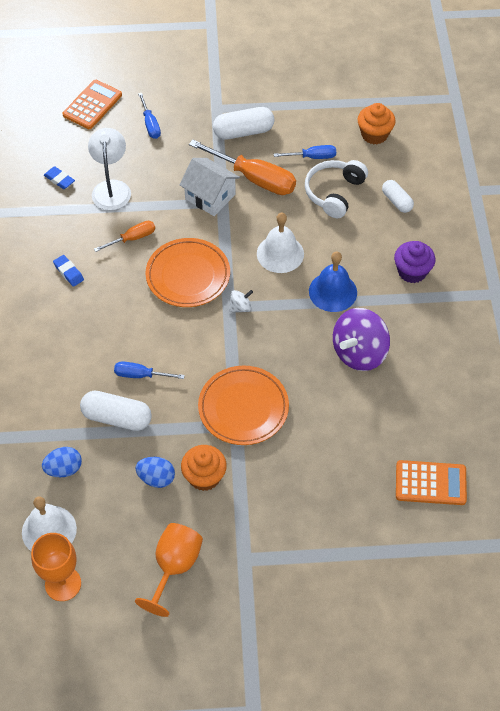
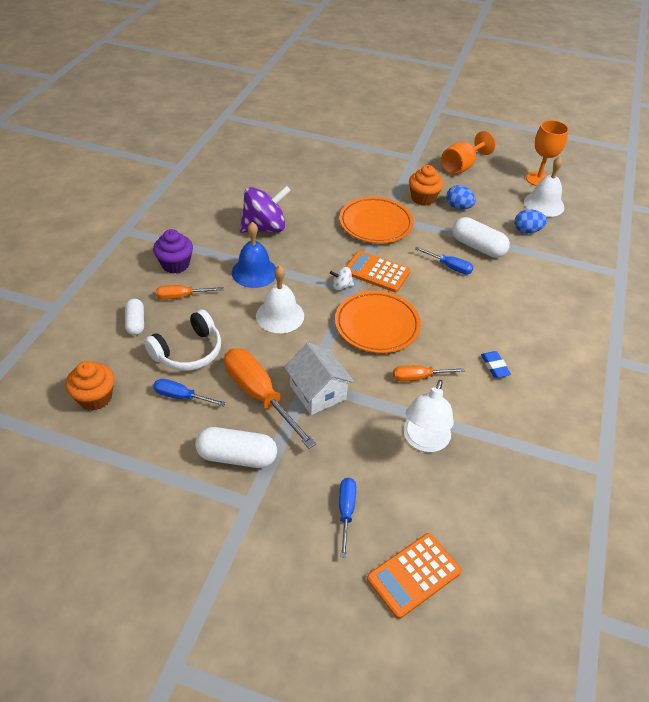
camera: 160 degrees left, 10 degrees down
blue eraser [44,167,75,189] -> none
orange calculator [396,460,467,505] -> orange calculator moved to [346,251,410,292]
none -> orange screwdriver [156,285,224,300]

